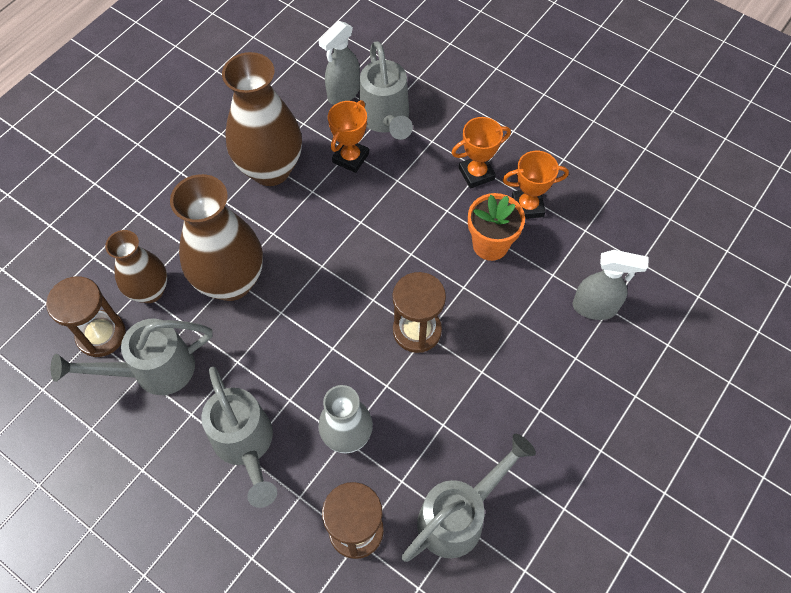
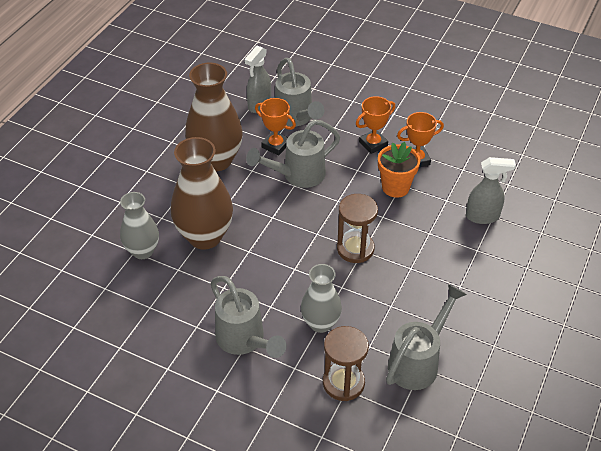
camera: 10 degrees left, 15 degrees down
brown hourglass [46,276,126,357] -> none
grey watering can [51,319,213,395] -> grey watering can moved to [246,119,340,188]
brown vase [105,230,167,303] -> grey vase [120,192,159,259]
orange trophy [328,100,369,173] -> orange trophy turned 75 degrees counterclockwise [255,98,296,155]

